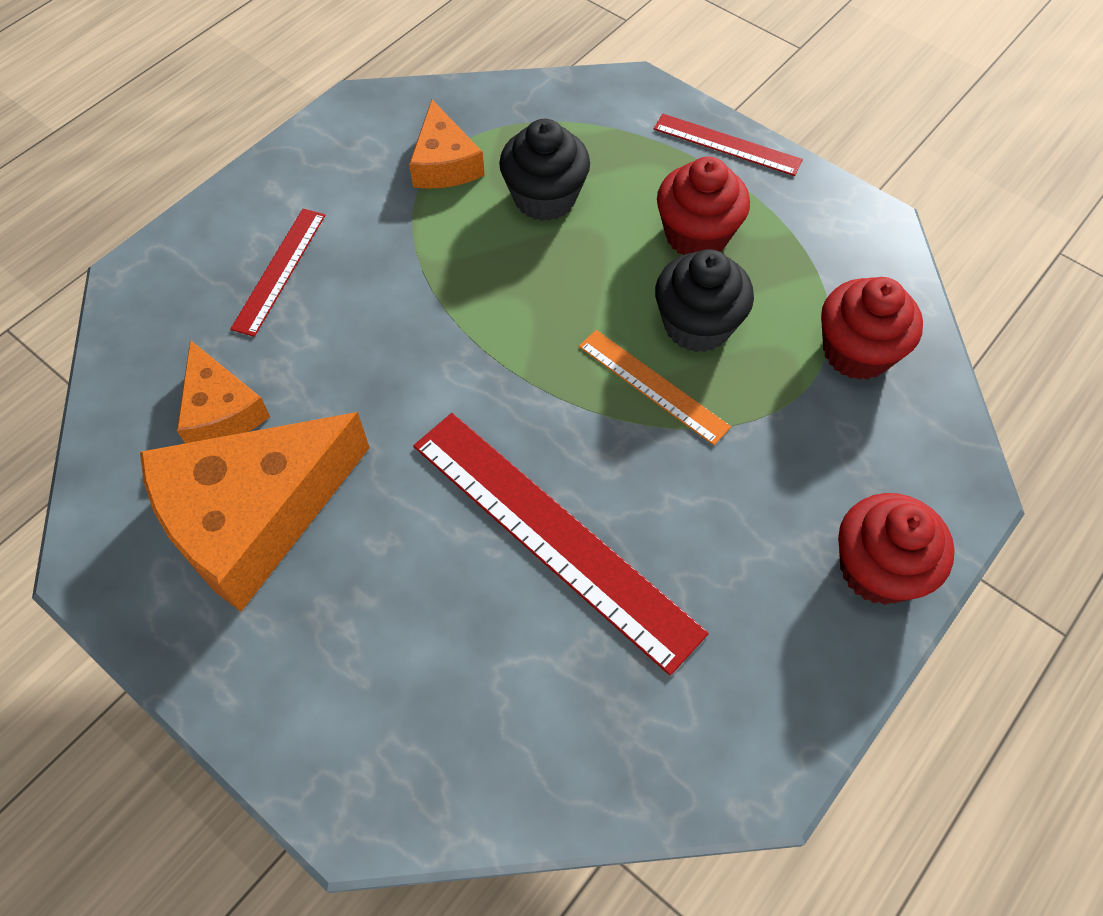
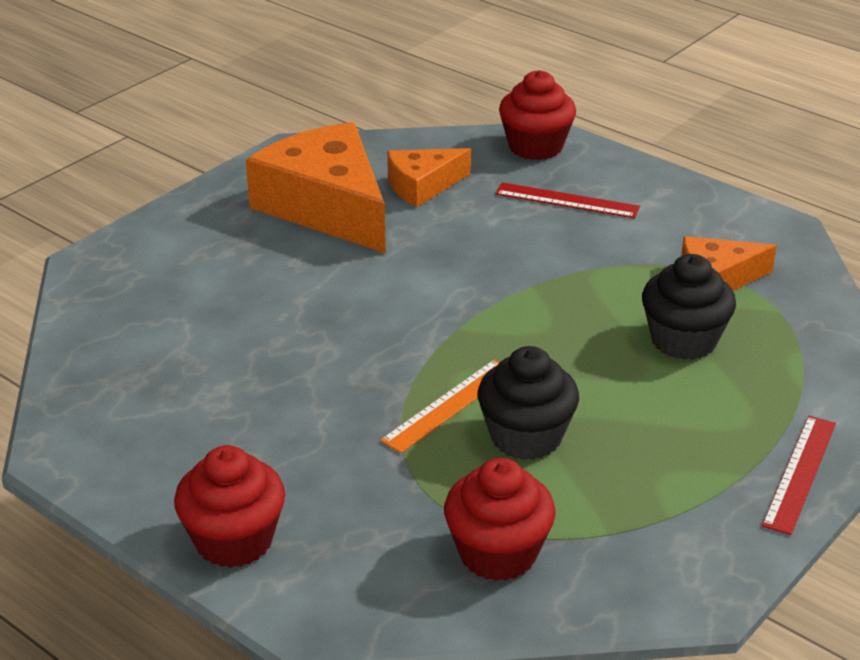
camera: 90 degrees right, 25 degrees down
red ruler [413,413,709,676] -> none
red cupcake [657,157,750,255] -> red cupcake moved to [499,70,576,160]

